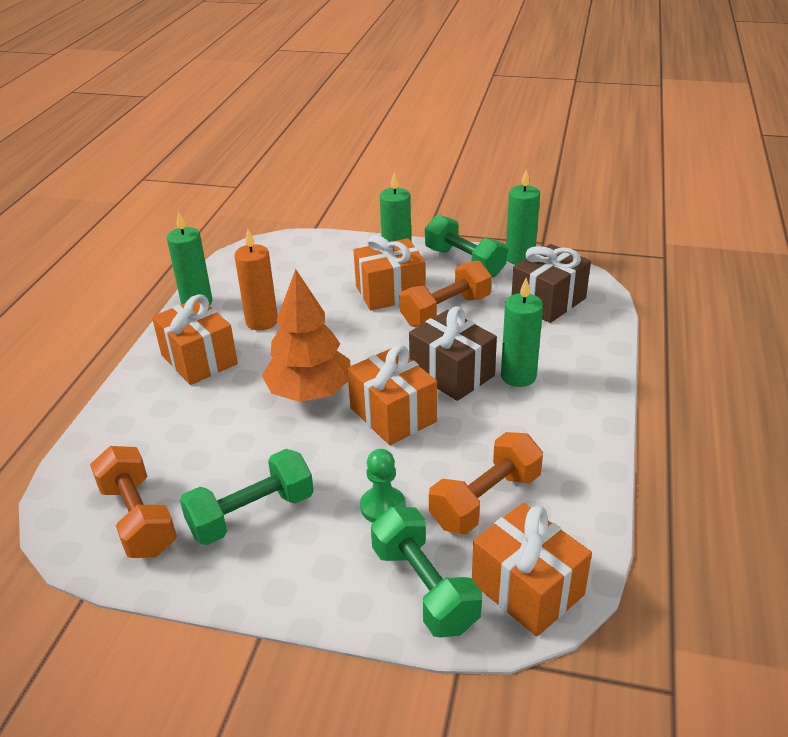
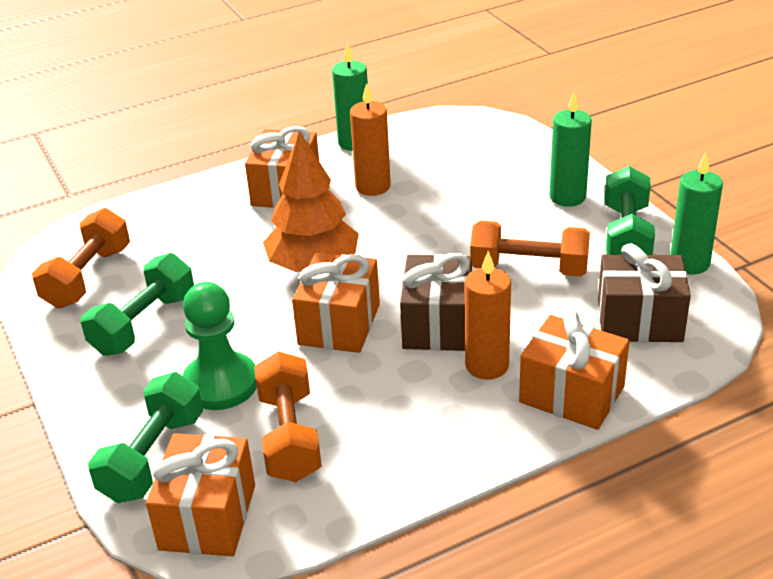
camera: 50 degrees right, 0 degrees up
green dumbbell [180,449,314,545] -> green dumbbell turned 75 degrees counterclockwise [81,253,194,356]
orange gift [354,235,426,310] -> orange gift moved to [519,311,629,430]
green pawn [360,449,406,523] -> green pawn [182,282,257,410], size x1.59
orange dumbbell [429,432,543,534] -> orange dumbbell turned 75 degrees clockwise [254,352,322,482]
green candle [501,278,543,387] -> orange candle [465,251,511,380]

